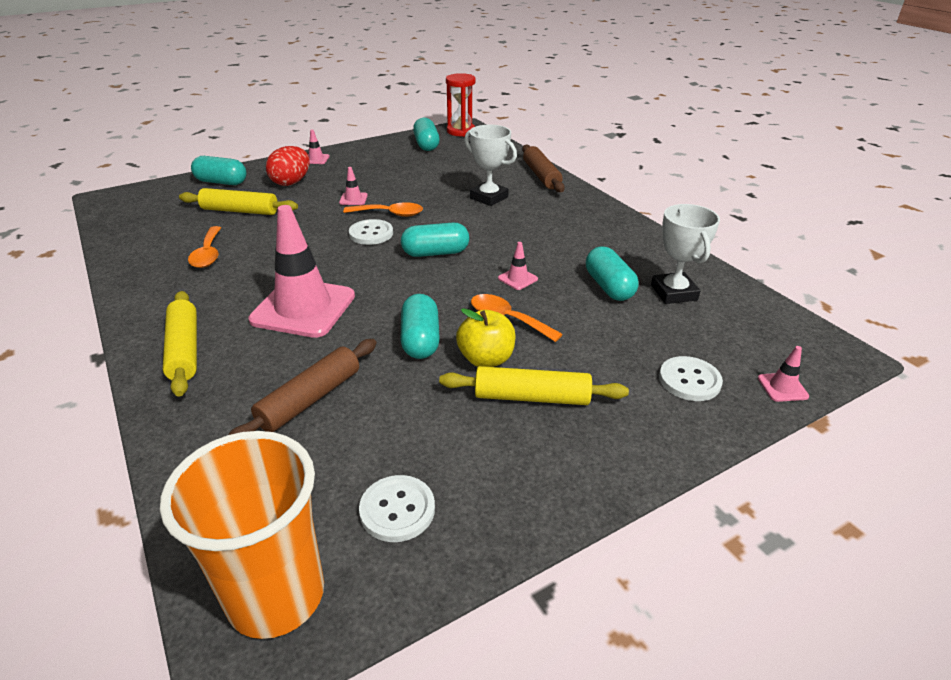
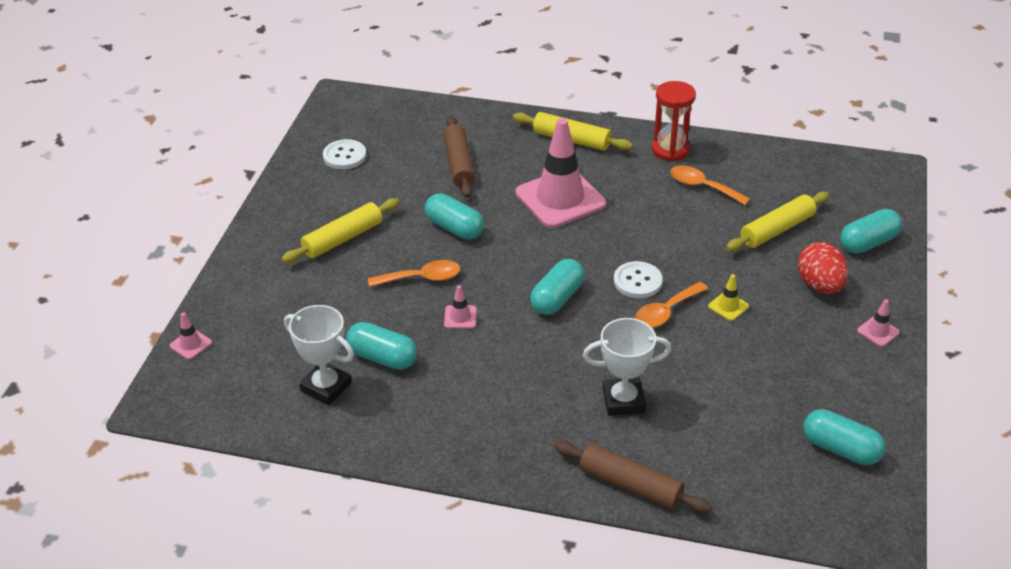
camera: 135 degrees right, 5 degrees up
orange cup [160,431,324,639] -> none
pink traffic cone [339,167,368,205] -> yellow traffic cone [708,274,749,321]
red hourglass [446,73,476,137] -> red hourglass moved to [652,81,696,162]
yellow apple [456,308,516,367] -> none
white button [659,356,723,401] -> none

